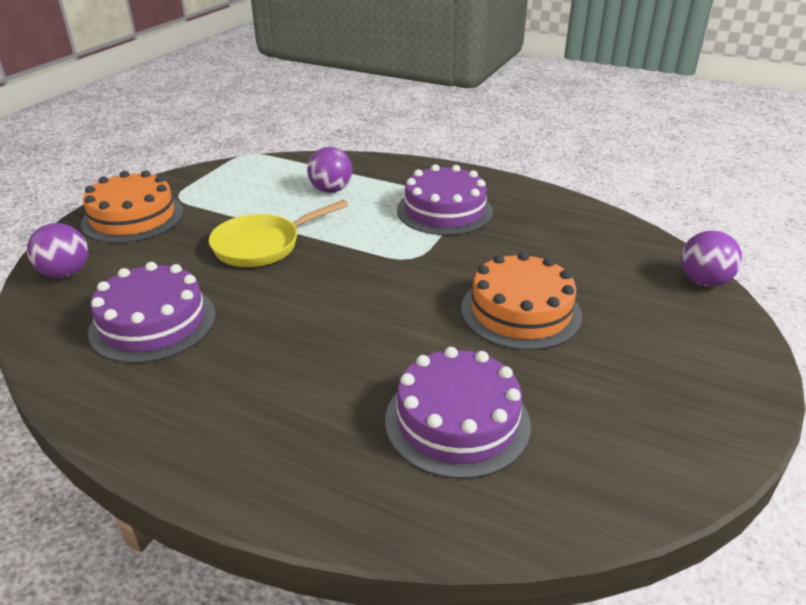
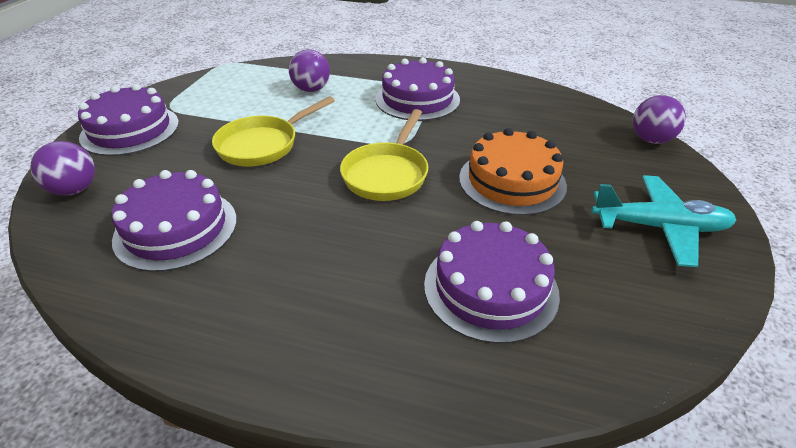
camera: 10 degrees left, 5 degrees up
orange cake [81,170,184,243] -> purple cake [78,84,179,156]
none -> yellow pan [340,109,428,201]
none -> turquoise plane [592,175,736,267]

